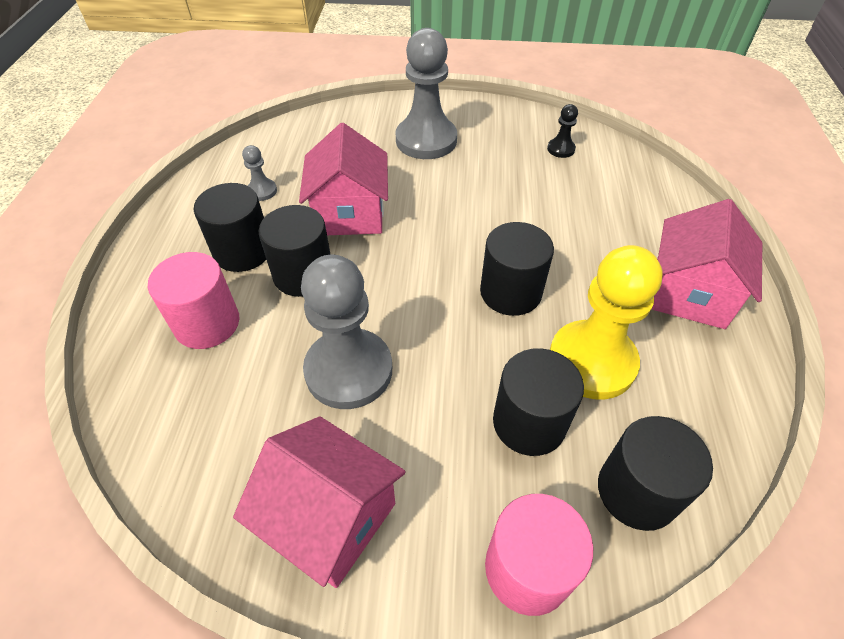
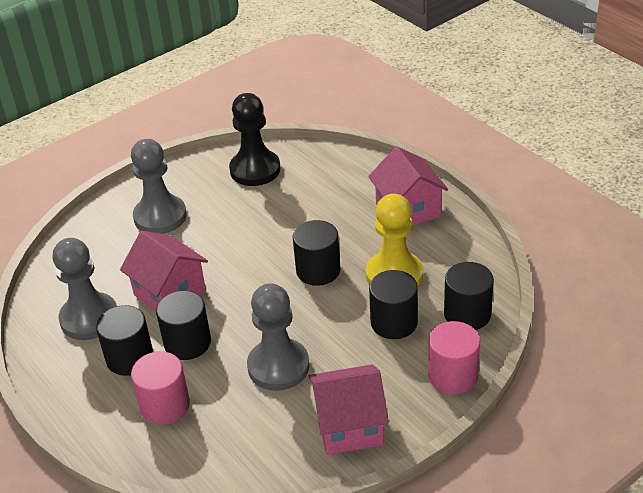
camera: 40 degrees left, 10 degrees down
grey pawn [242,145,277,201] -> grey pawn [52,238,117,340], size x2.29
black pawn [547,104,578,158] -> black pawn [229,93,280,186], size x2.29

